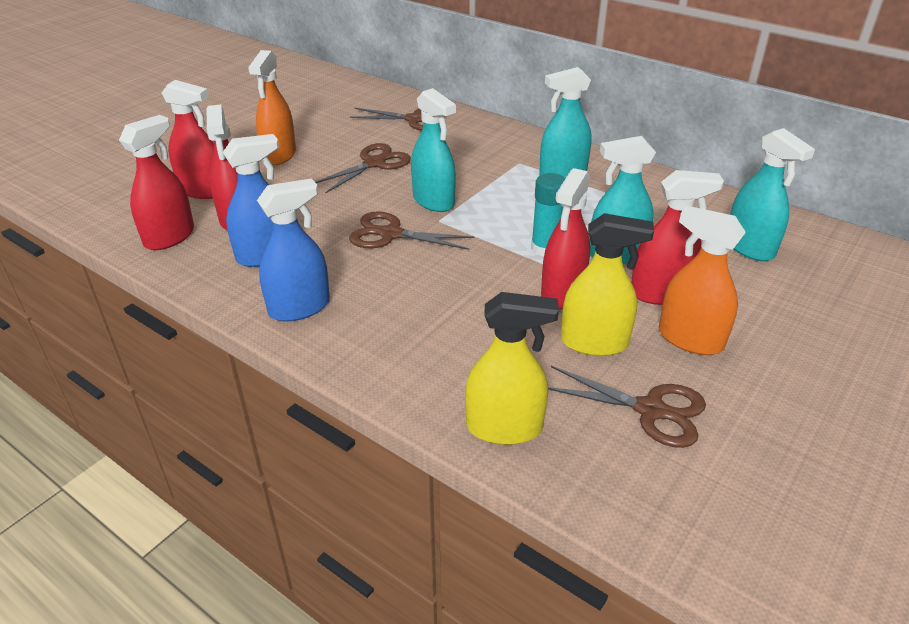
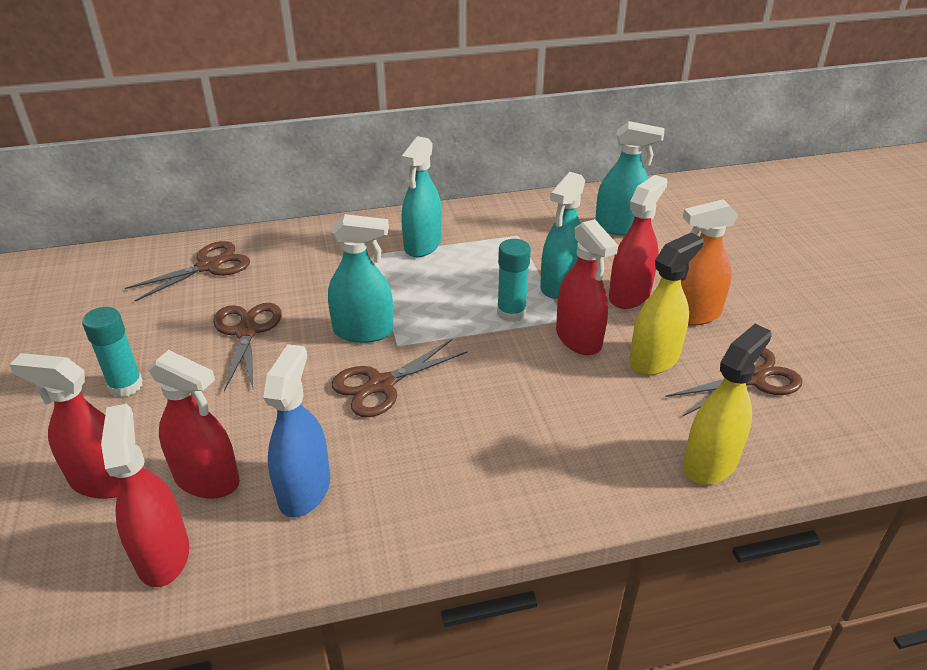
camera: 50 degrees left, 0 degrees up
red spray bottle [162,80,214,199] -> red spray bottle turned 135 degrees counterclockwise [9,353,119,499]
orange spray bottle [248,50,296,165] -> turquoise glue stick [82,307,143,397]
blue spray bottle [257,178,330,322] -> none

